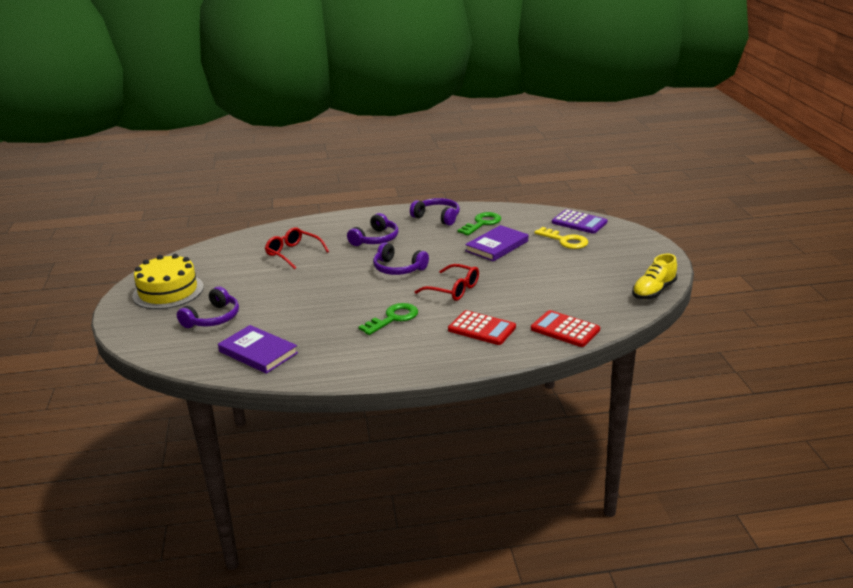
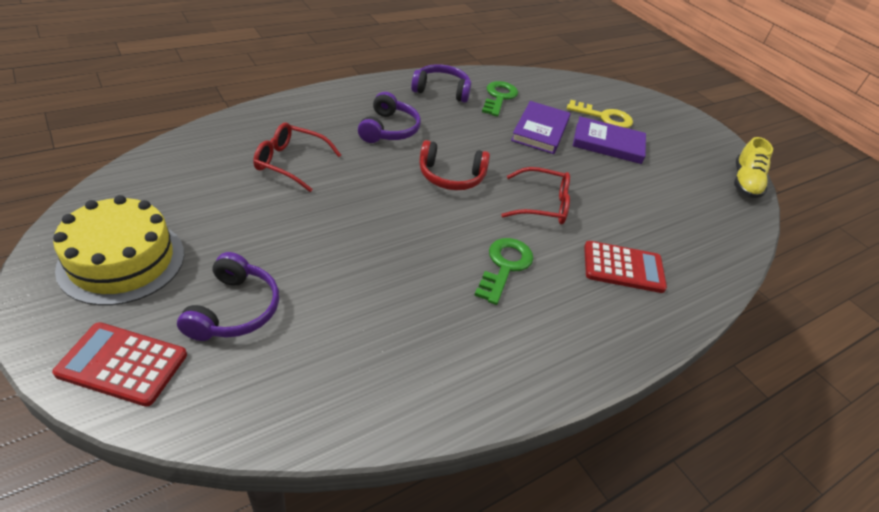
camera: 30 degrees left, 15 degrees up
purple book [218,325,298,374] -> purple book moved to [573,116,646,164]
purple headphones [373,242,429,275] -> red headphones [419,140,490,190]
red calculator [531,310,600,347] -> red calculator moved to [52,322,187,407]
purple calculator [552,209,607,234] -> none

